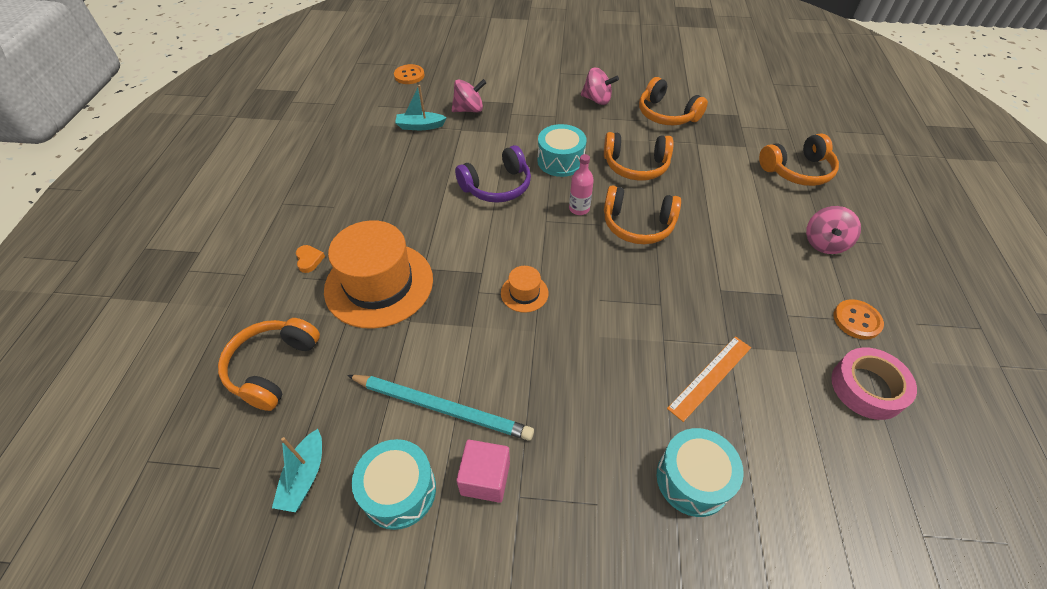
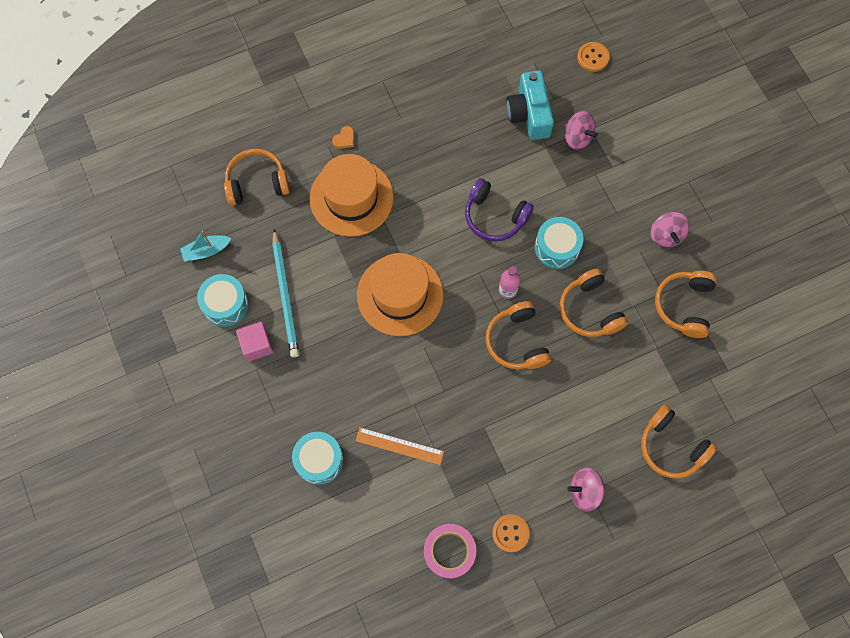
camera: 60 degrees right, 20 degrees up
turquoise boat [395,85,447,130] -> turquoise camera [506,70,554,140]
orange hat [501,266,549,313] -> orange hat [357,253,444,336], size x2.27

